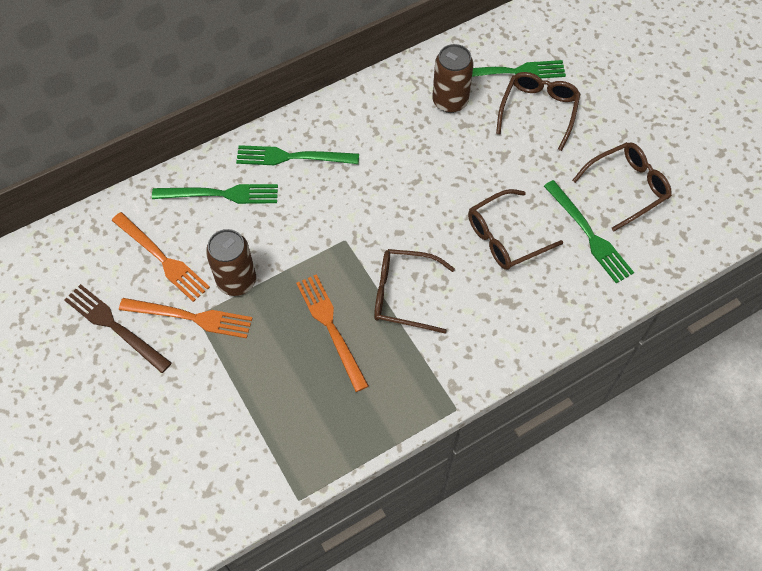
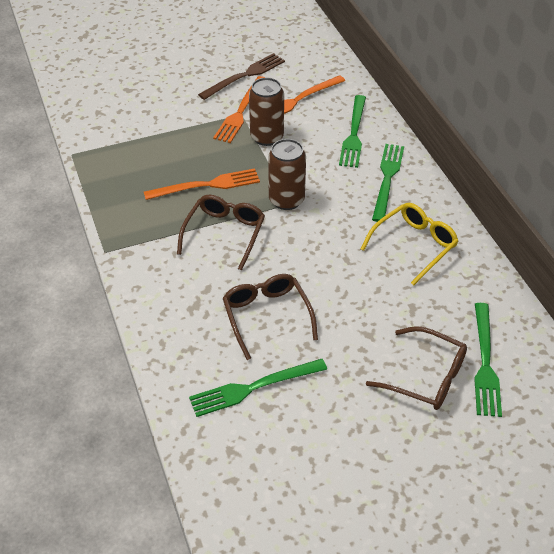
camera: 100 degrees right, 15 degrees down
brown can [432,44,473,113] -> brown can moved to [268,139,306,210]
brown glasses [572,142,672,232] -> none
none -> yellow glasses [361,203,458,286]

